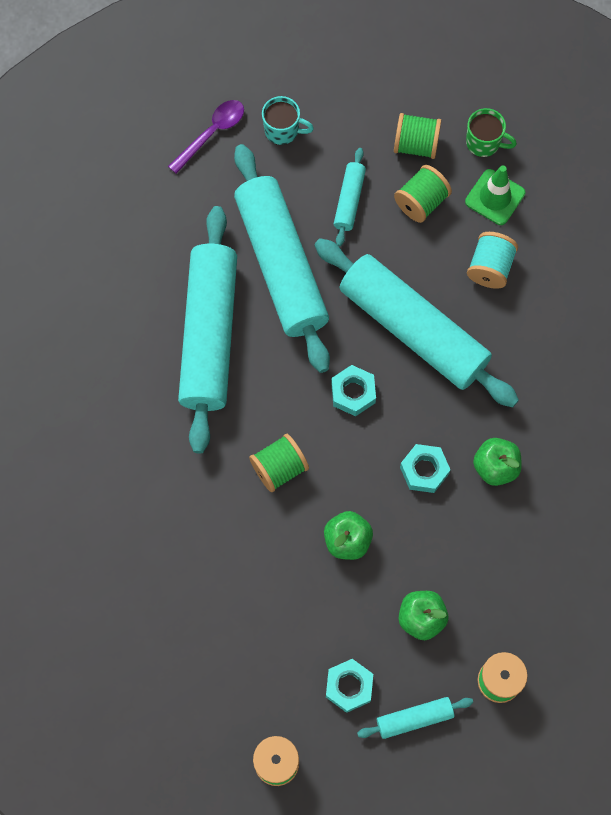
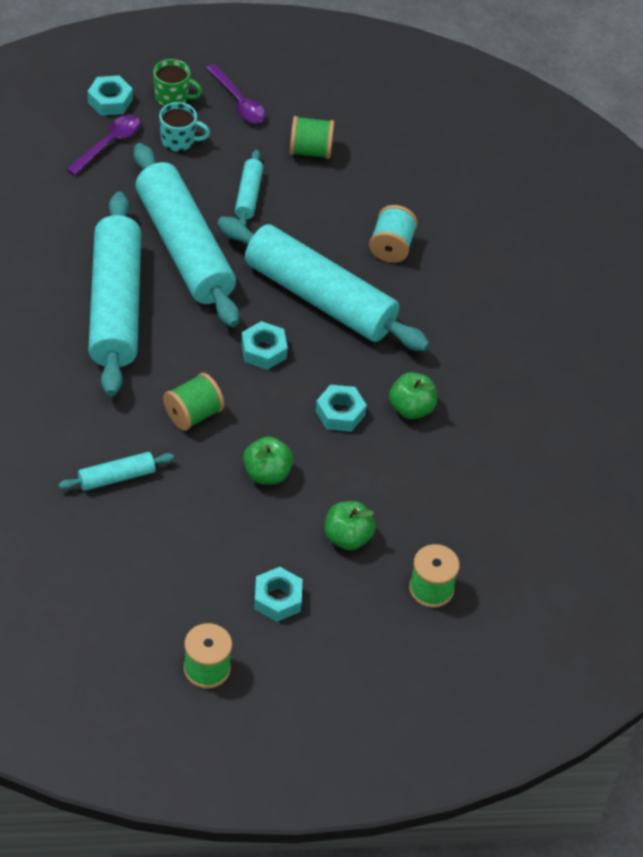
camera: 10 degrees left, 20 degrees down
turquoise rolling pin [357,697,473,739] -> turquoise rolling pin moved to [58,452,174,491]
green spool [394,165,452,223] -> none
green traffic cone [465,165,525,225] -> none
green mug [466,108,517,157] -> green mug moved to [153,59,202,107]
none -> turquoise nut [88,76,133,116]
none -> purple spoon [206,64,265,123]

